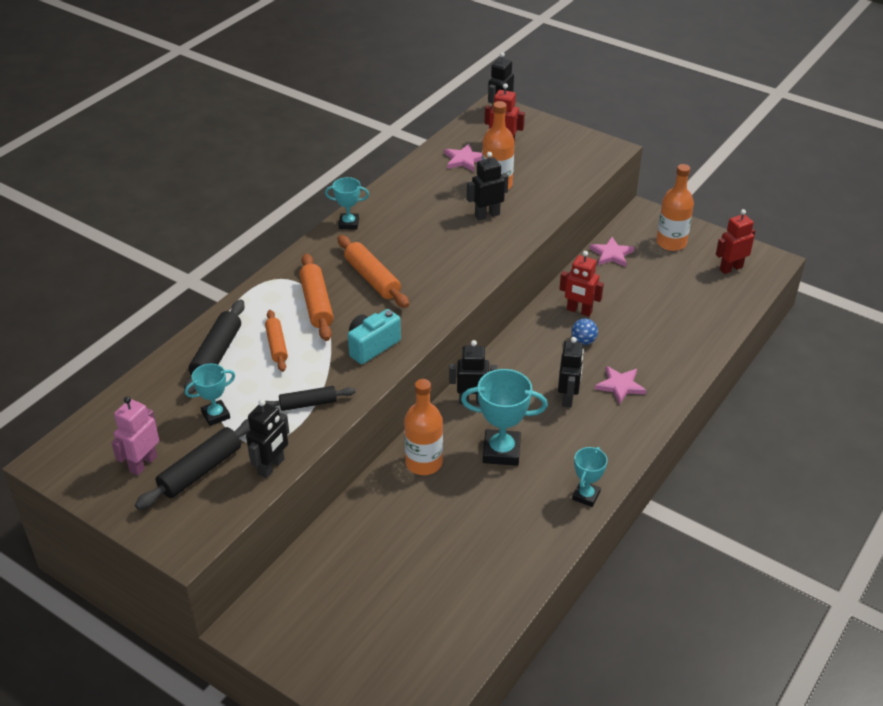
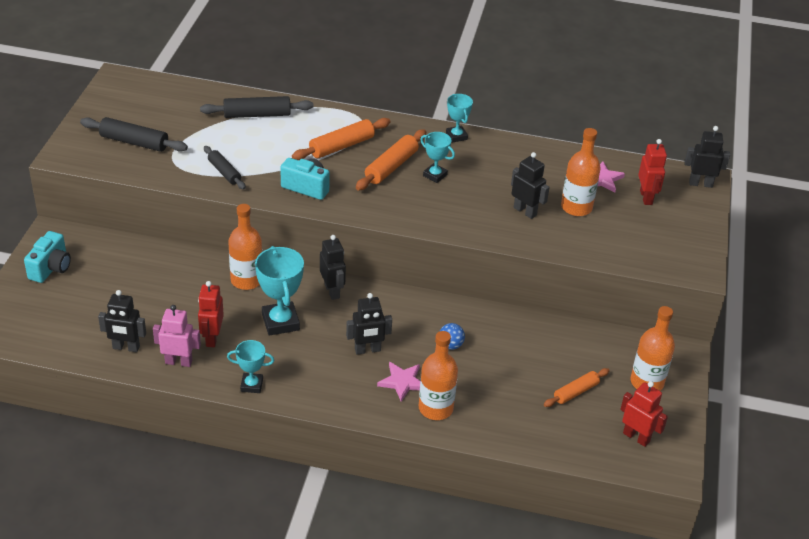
camera: 65 degrees right, 0 degrees up
pink robot [111,396,159,476] -> pink robot moved to [153,305,201,367]
turquoise trophy [185,364,235,426] -> turquoise trophy moved to [420,132,455,183]
black robot [246,399,289,478] -> black robot moved to [98,290,146,352]
orange rolling pin [265,310,288,372] -> orange rolling pin moved to [544,368,610,407]
red robot [559,251,604,317] -> red robot moved to [198,281,224,347]
pink star [589,237,635,267] -> none
none -> turquoise camera [24,231,71,283]
none -> orange bottle [419,331,458,420]

